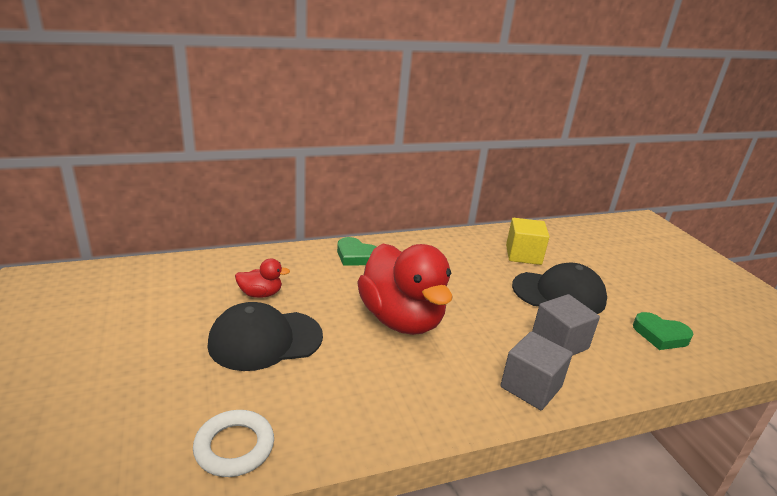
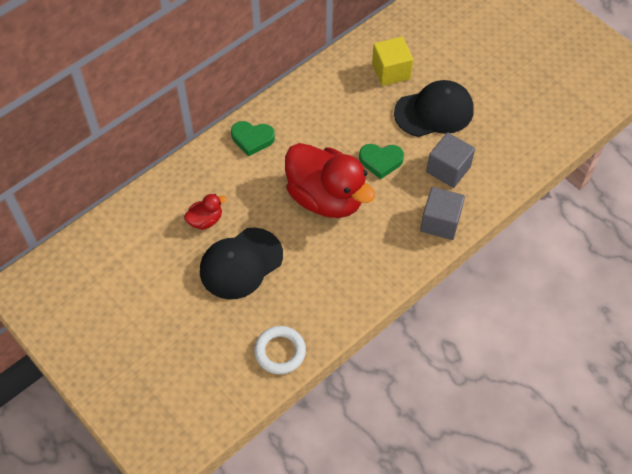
camera: 20 degrees left, 30 degrees up
green heart [633,312,693,350] -> green heart moved to [359,144,404,179]

